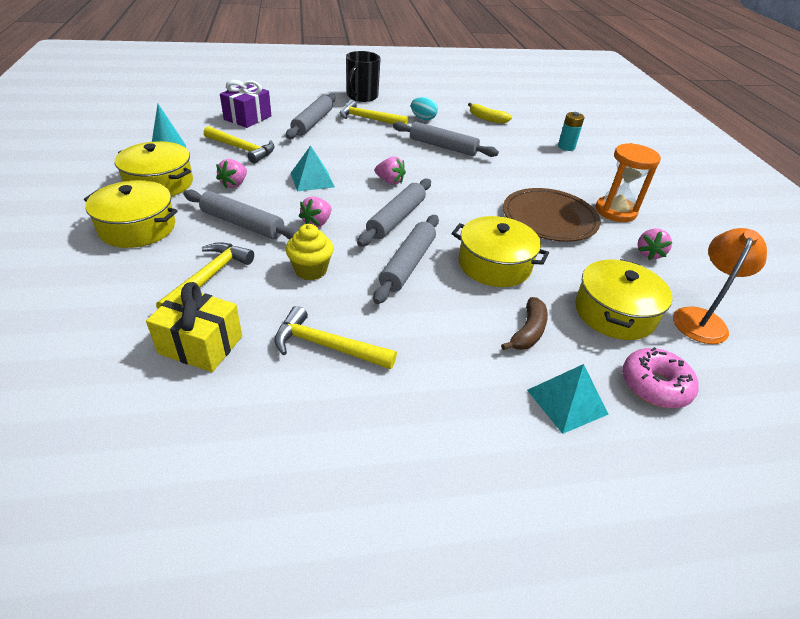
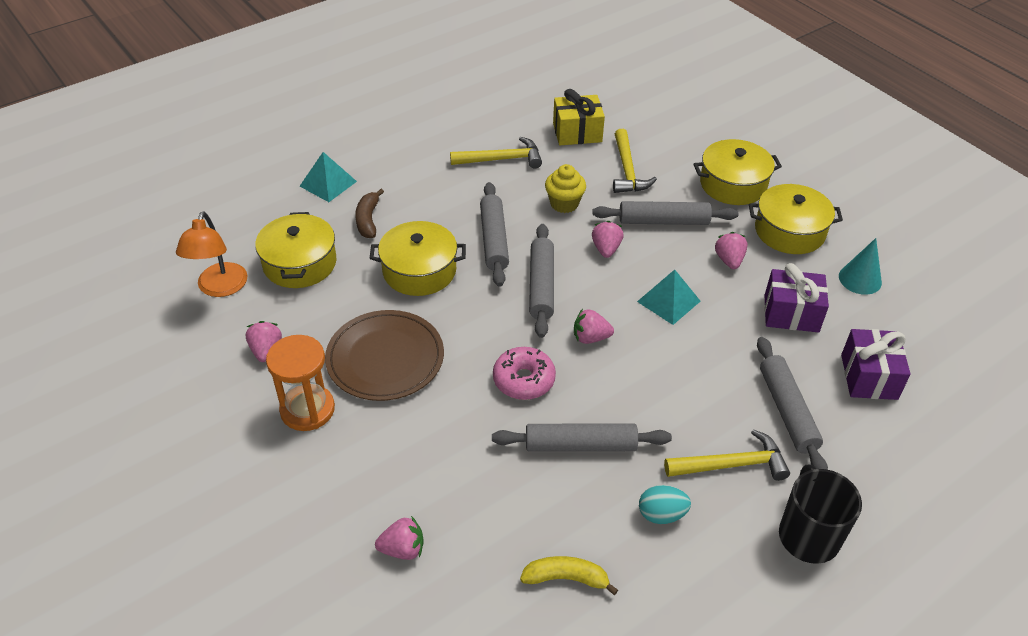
camera: 155 degrees right, 5 degrees up
yellow hammer [204,126,275,164] -> purple gift [764,263,829,333]
turquoise battery [558,112,585,151] -> pink strawberry [375,516,424,560]
pink donut [622,347,699,408] -> pink donut moved to [493,347,556,400]

